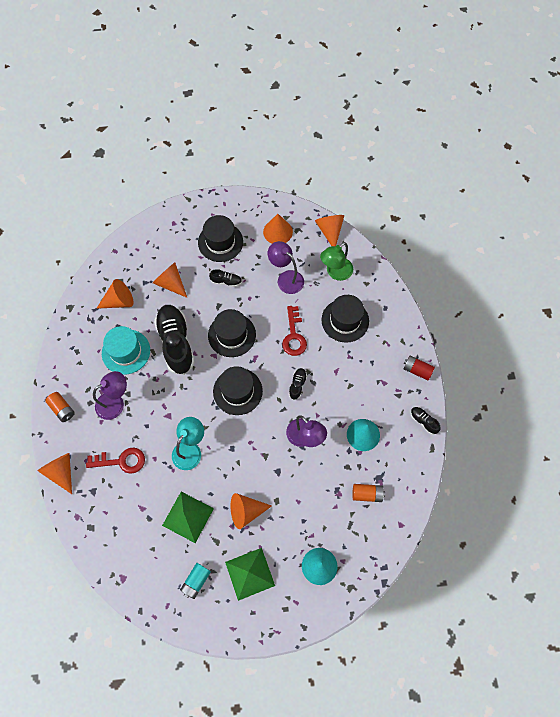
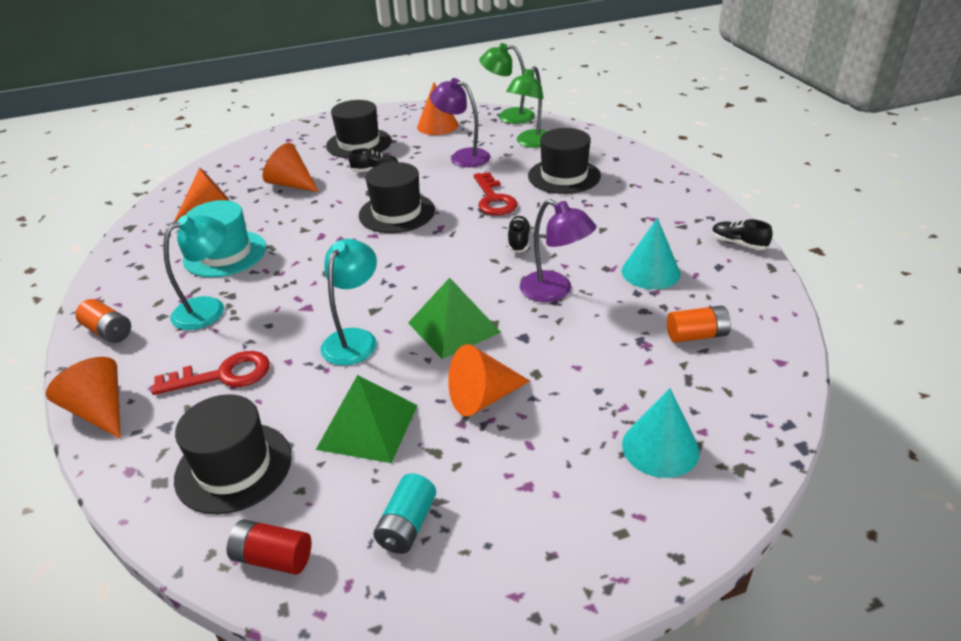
camera: 10 degrees left, 30 degrees down
purple lamp [93,371,127,420] -> turquoise lamp [163,215,226,330]
black shoe [154,305,195,375] -> none
black hat [213,366,263,415] -> black hat moved to [174,394,292,515]
green pyramid [225,548,275,601] -> green pyramid moved to [408,278,501,359]
orange cone [315,215,344,246] -> green lamp [479,43,535,124]
red battery [403,356,435,380] -> red battery moved to [227,519,312,575]

